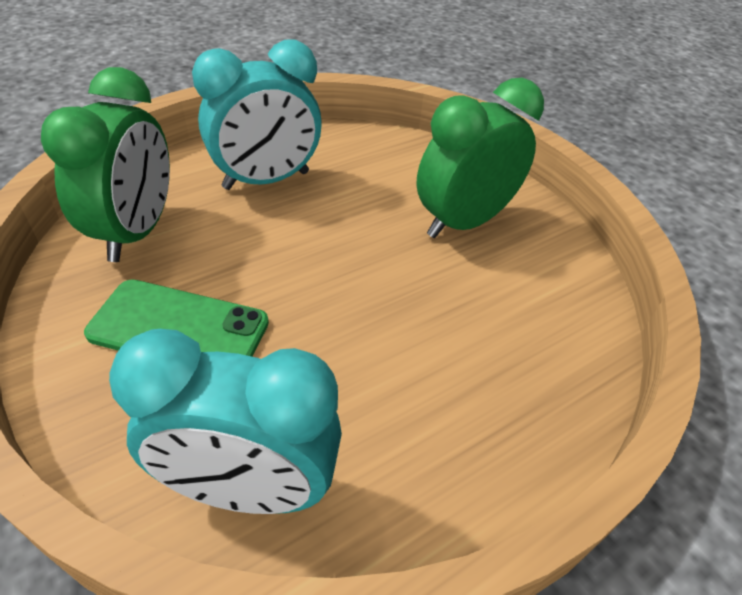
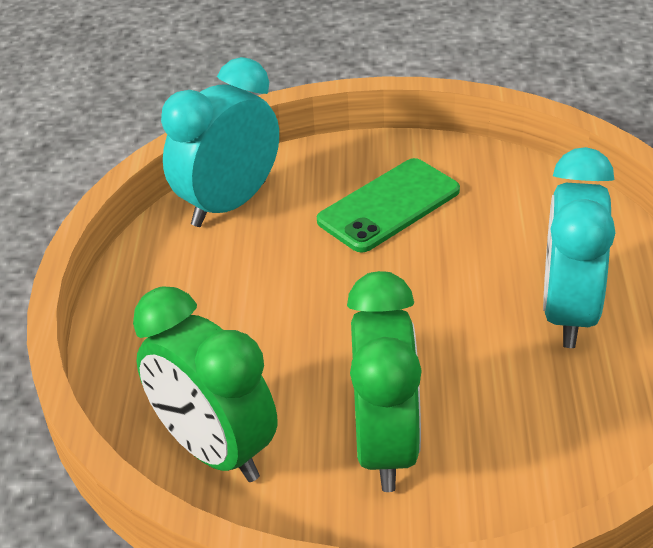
camera: 130 degrees right, 5 degrees down
green clock [41,67,170,262] -> green clock moved to [133,286,277,482]

